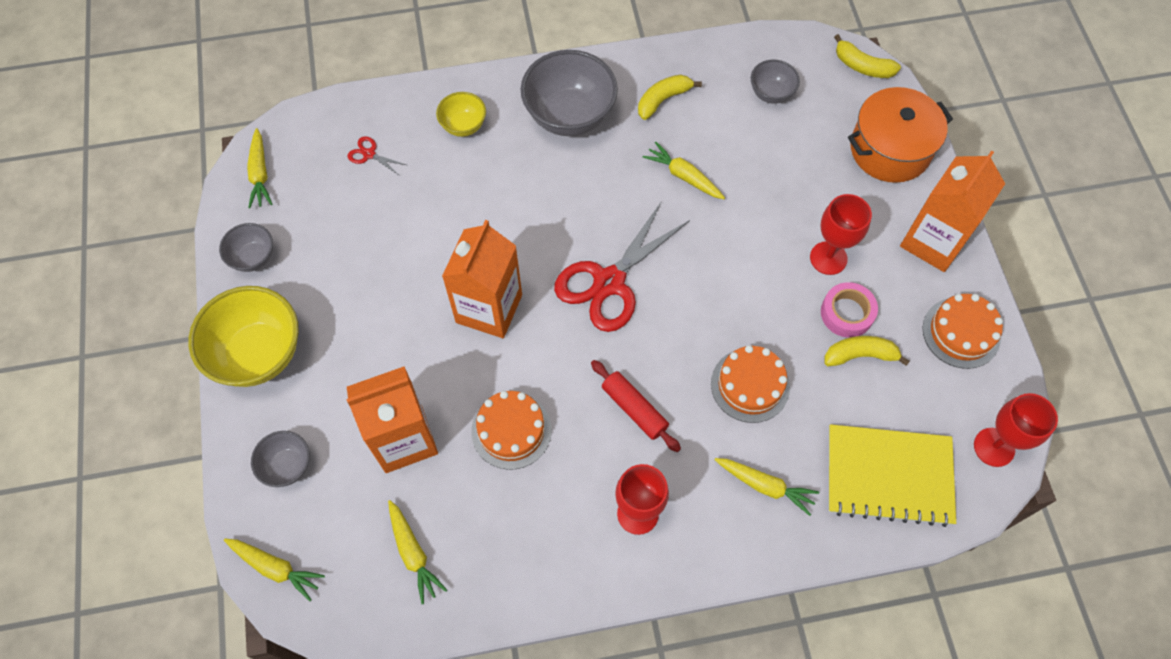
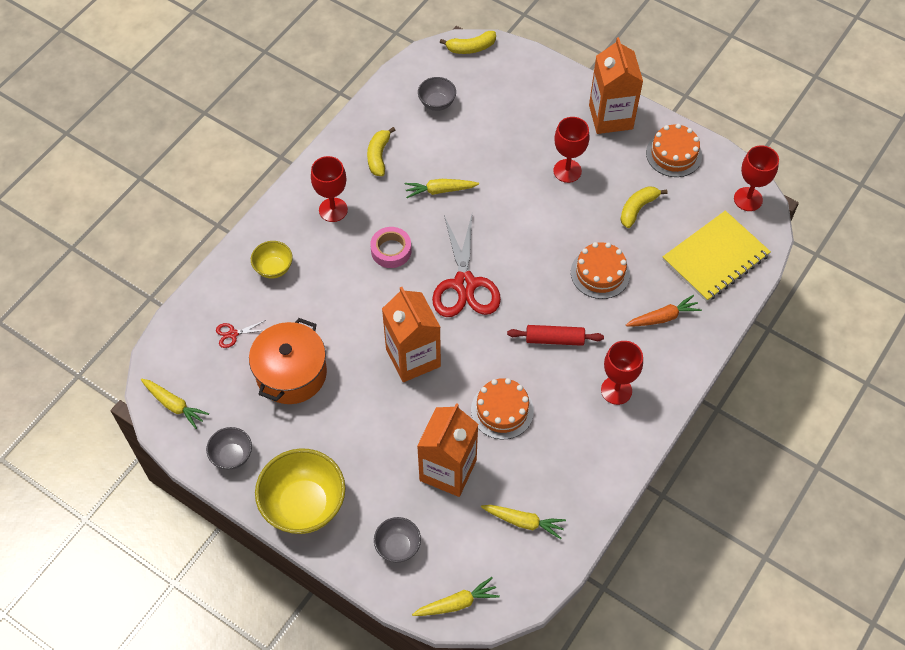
camera: 45 degrees left, 5 degrees down
grey bowl [521,50,618,136] -> red goblet [311,156,348,222]
yellow carrot [715,458,819,516] -> orange carrot [626,295,702,326]
pink tape [821,282,878,338] -> pink tape moved to [370,227,411,268]
orange pot [848,87,953,183] -> orange pot moved to [249,318,327,404]

